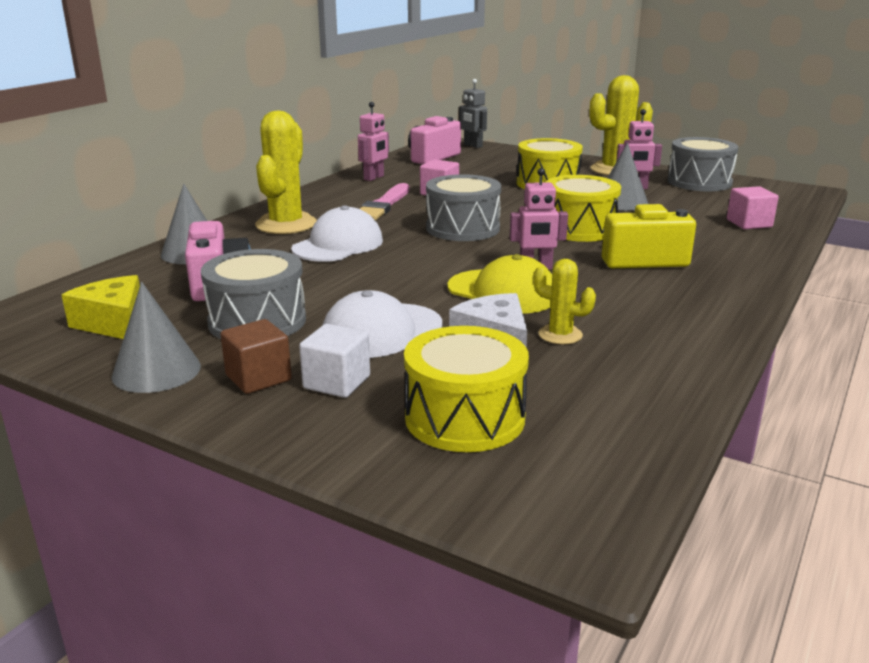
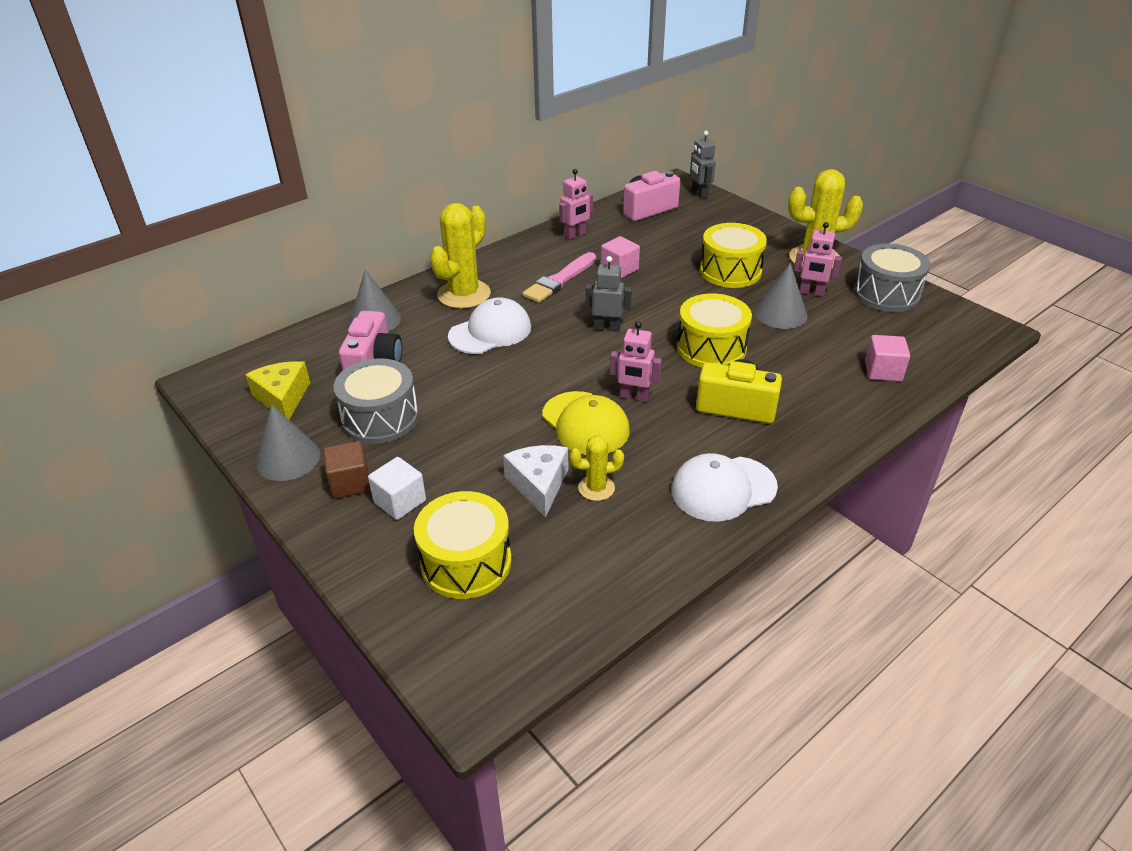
camera: 20 degrees right, 15 degrees up
white cap [323,290,442,358] -> white cap moved to [671,453,778,522]
grey drum [426,174,501,241] -> grey robot [586,256,632,332]
yellow cactus [533,259,596,345] -> yellow cactus turned 60 degrees counterclockwise [570,435,624,501]

